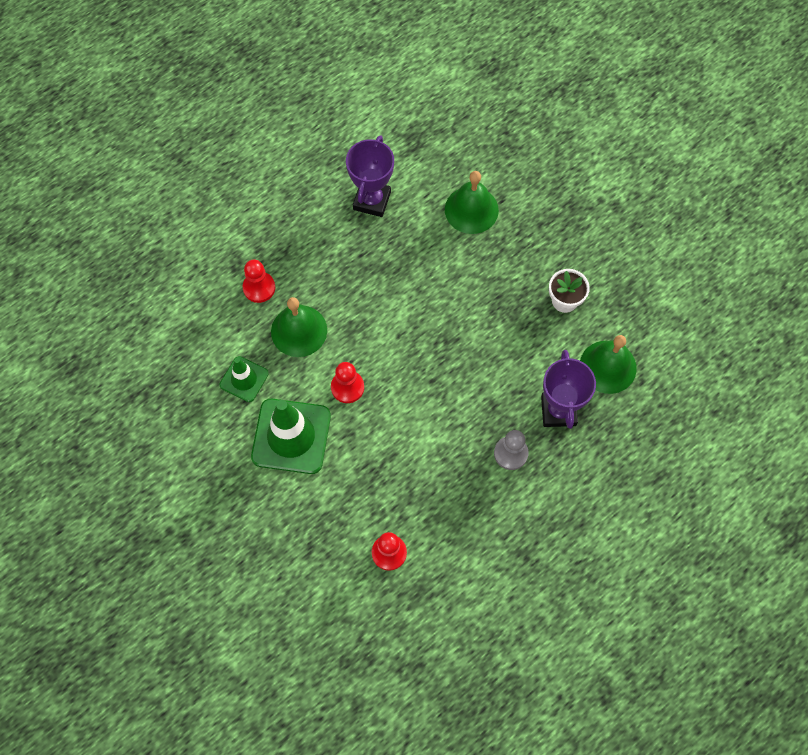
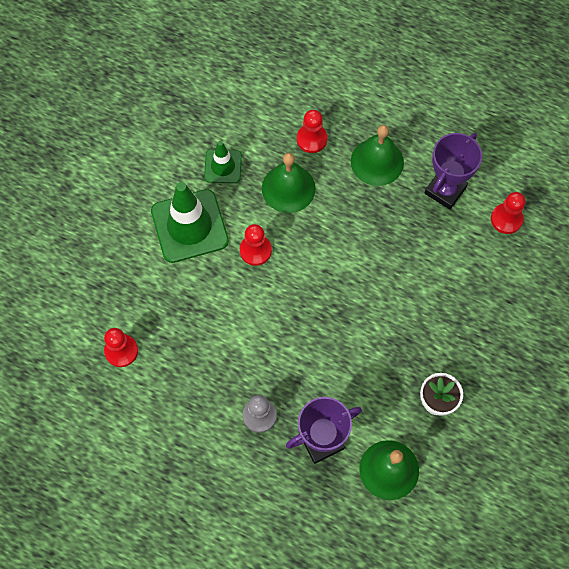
camera: 65 degrees right, 0 degrees up
purple trophy [346,135,394,217] -> purple trophy turned 45 degrees counterclockwise [425,133,482,210]
green bell [445,171,499,234] -> green bell moved to [351,125,404,186]
none -> red pawn [491,192,525,234]

